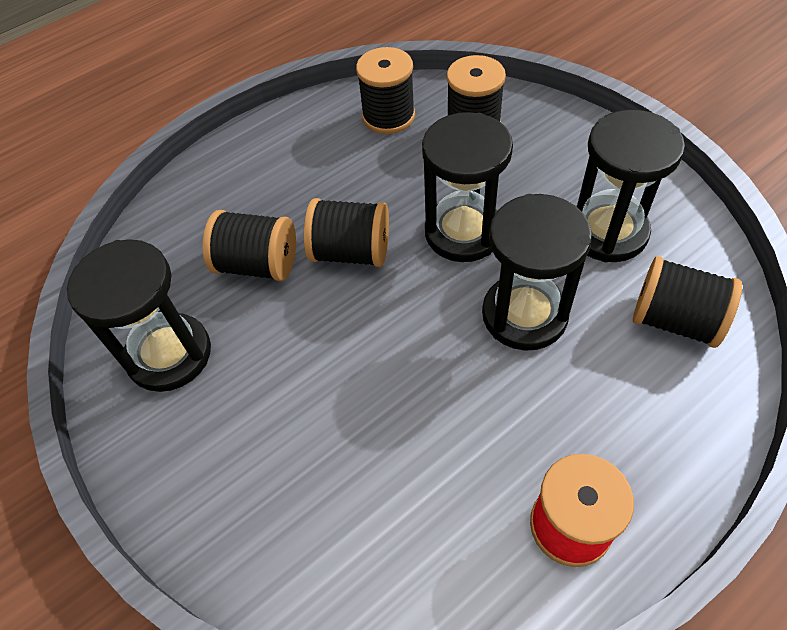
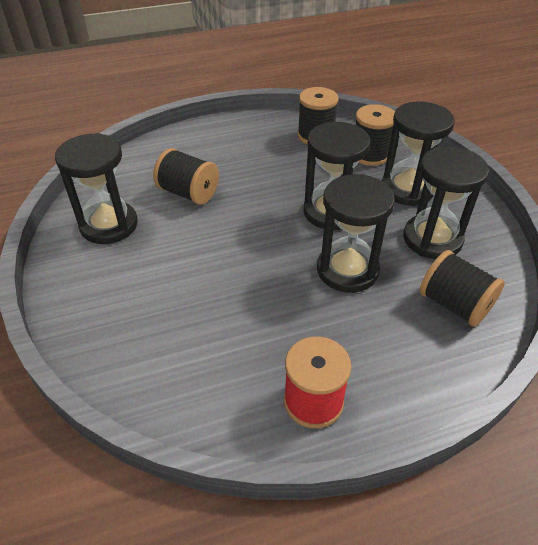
camera: 15 degrees right, 10 degrees down
black spool [304,198,389,267] -> none
none -> black hourglass [382,101,455,206]

